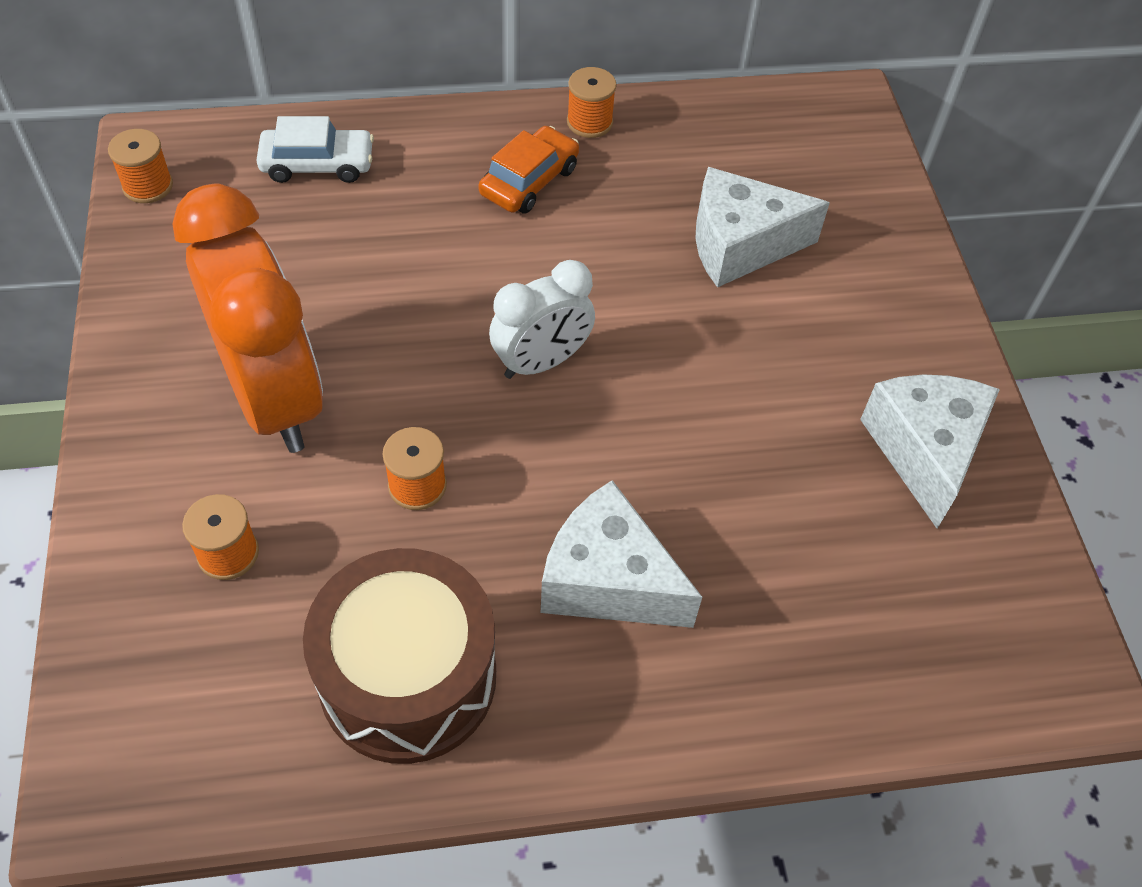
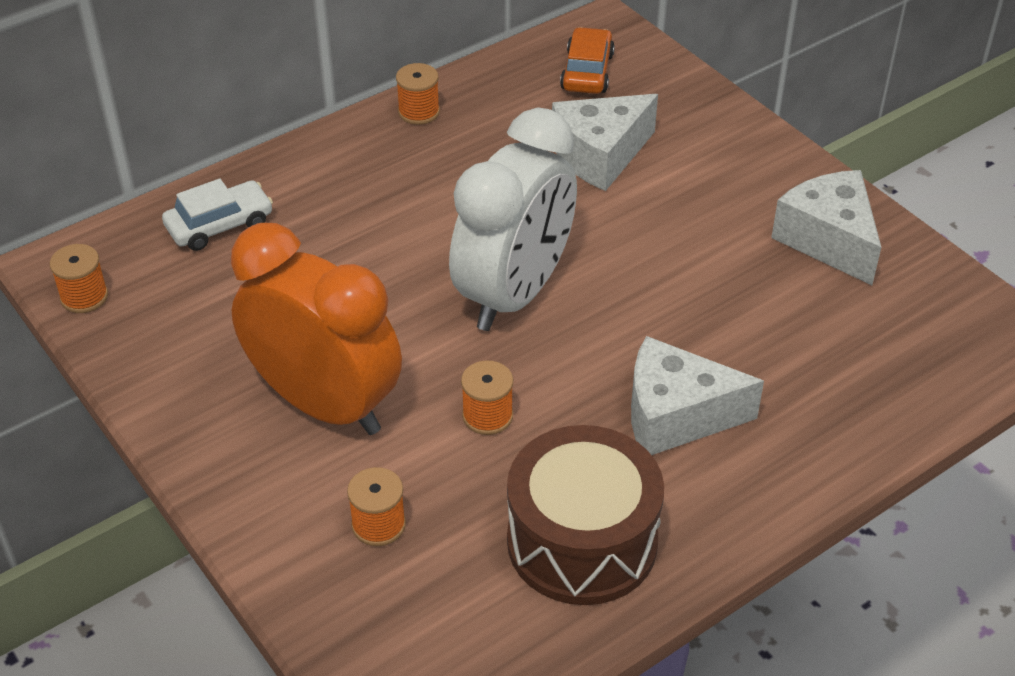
camera: 25 degrees left, 10 degrees down
orange car [479,126,579,214] -> orange car moved to [560,27,615,94]
white clock [489,260,595,379] -> white clock [449,107,577,331], size x1.78

